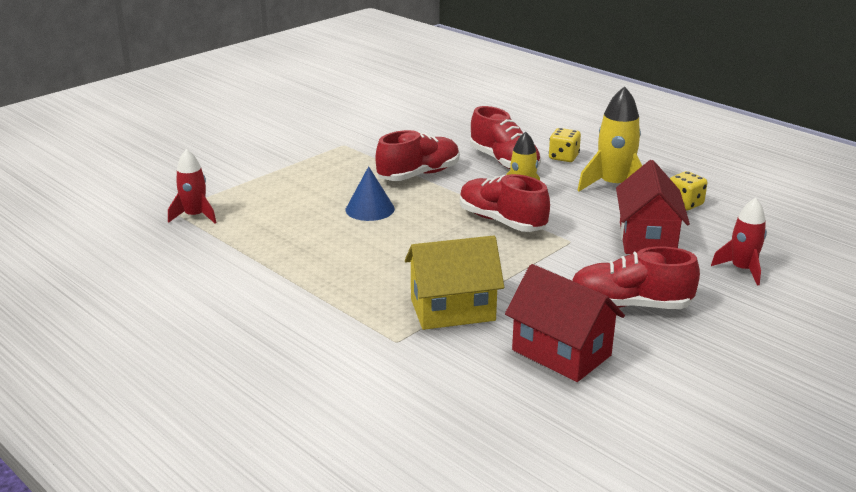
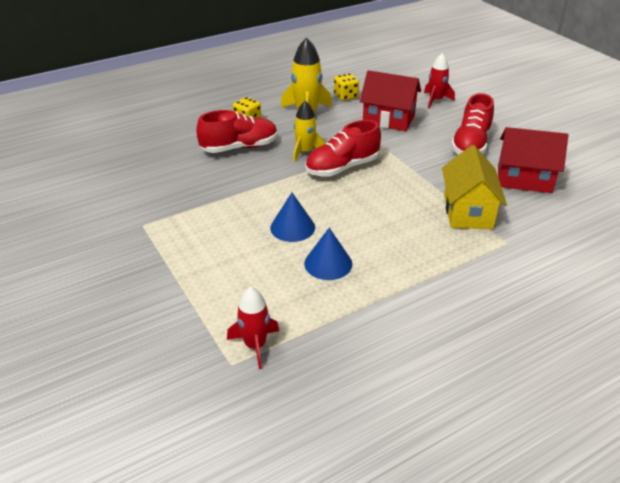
camera: 75 degrees left, 10 degrees up
red shoe [376,130,460,181] -> none
red house [505,264,625,382] -> red house turned 45 degrees clockwise [498,127,568,193]
none -> blue cone [304,228,352,280]

